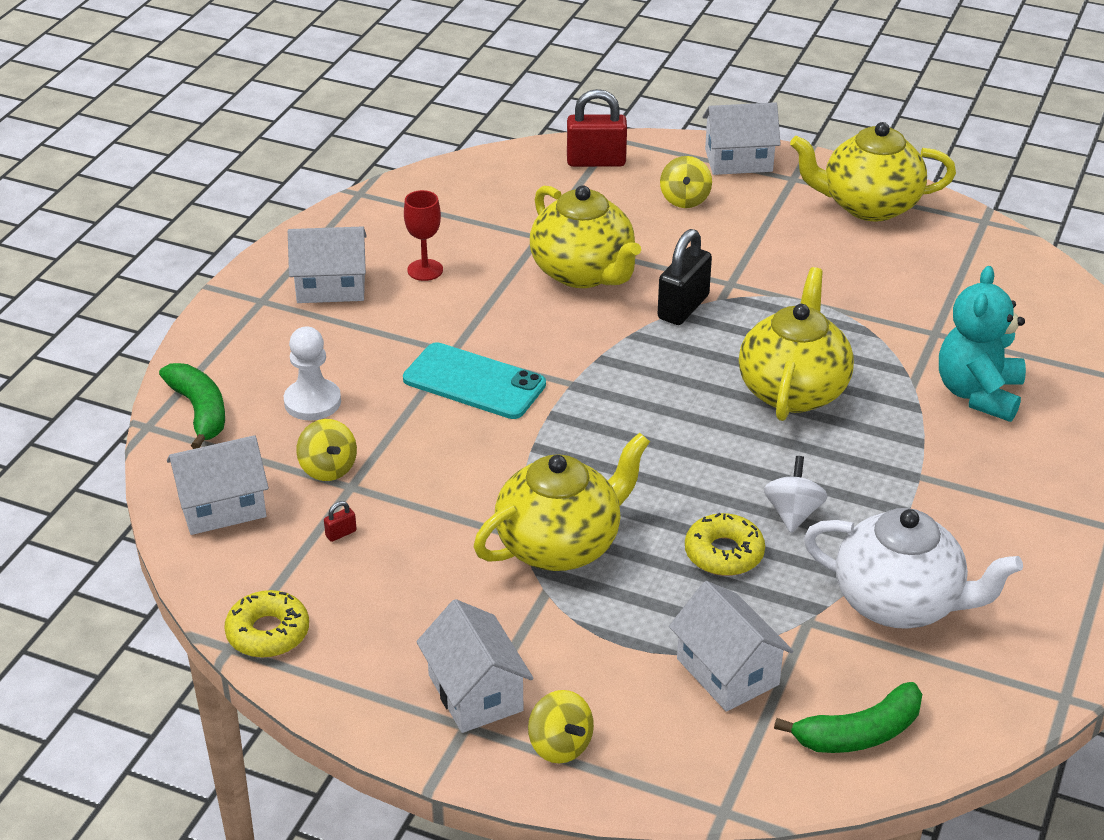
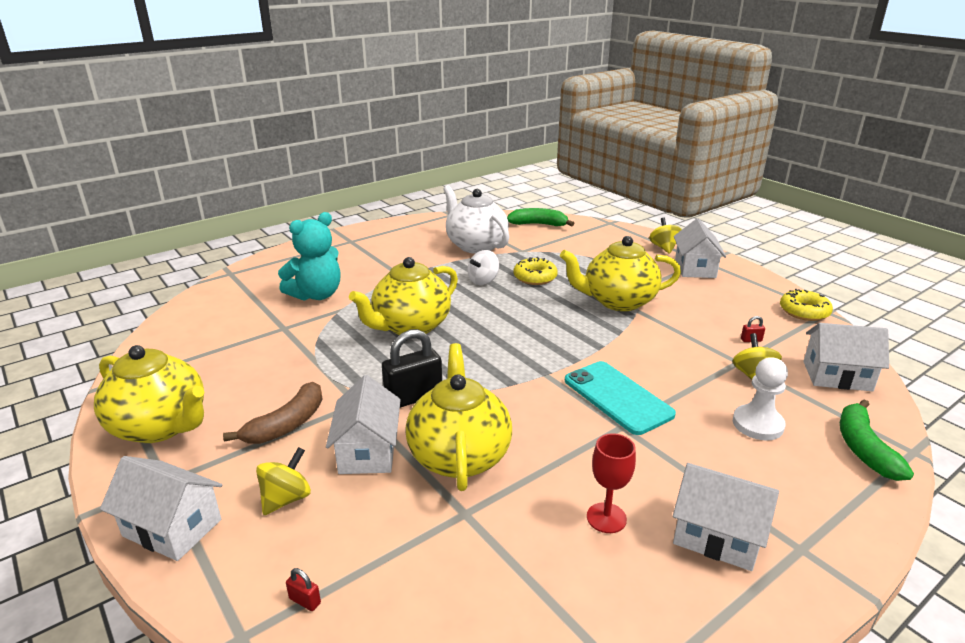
camera: 150 degrees left, 10 degrees down
red padlock [567,89,627,167] -> red padlock [286,568,321,611], size x0.41
white house [669,581,794,712] -> white house moved to [326,375,401,474]
none -> brown banana [223,382,323,444]

